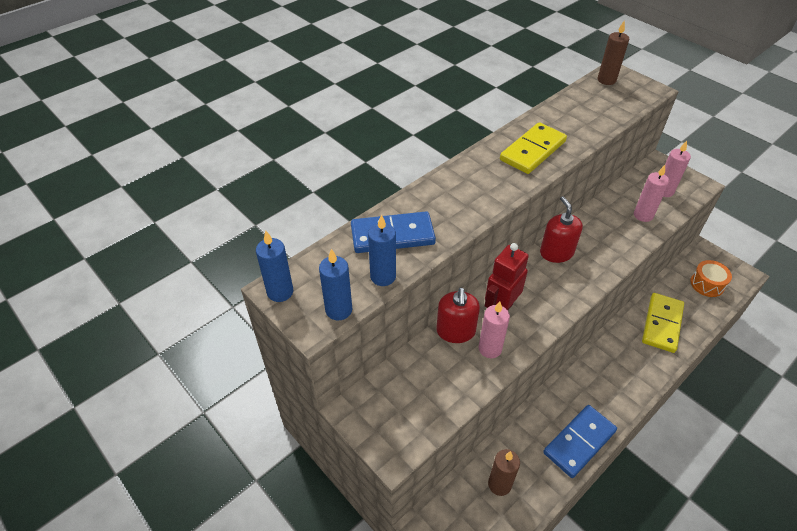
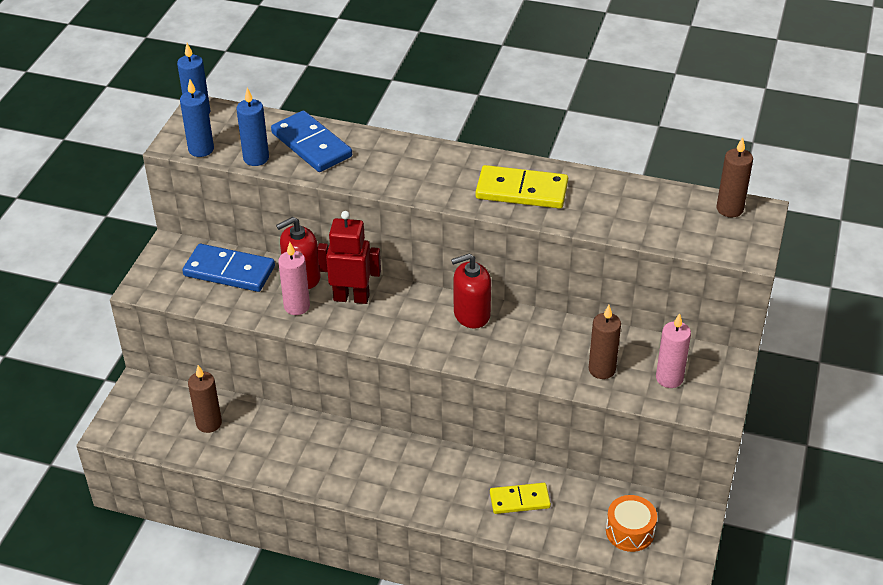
camera: 60 degrees right, 5 degrees down
red soap dispenser [540,196,583,263] -> red soap dispenser turned 150 degrees counterclockwise [451,253,491,329]
blue domino [543,405,617,478] -> blue domino moved to [182,244,275,292]
pink candle [634,165,669,222] -> brown candle [589,305,621,379]
yellow domino [642,293,684,353] -> yellow domino [490,483,551,514], size x0.65

